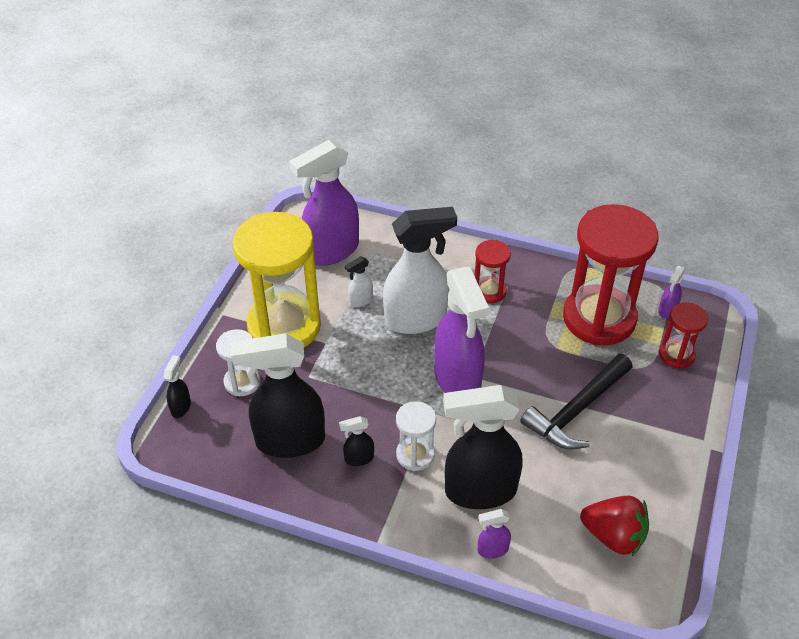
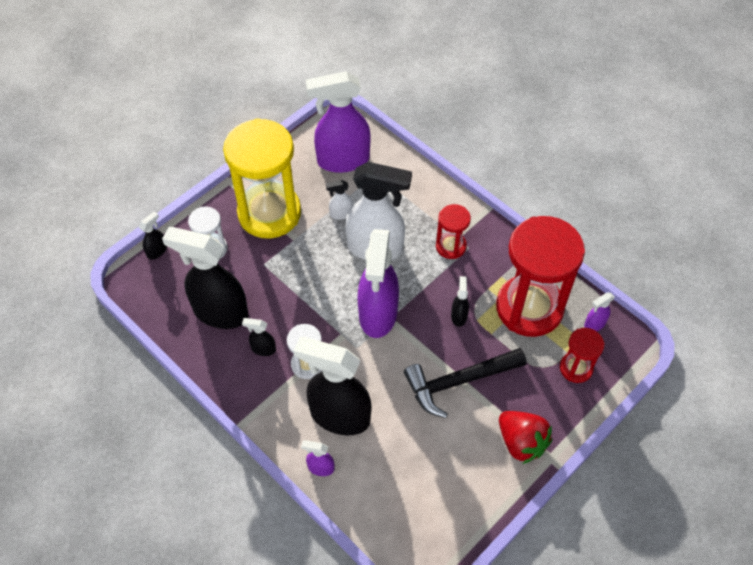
camera: 25 degrees right, 10 degrees up
red strawberry [580,496,649,556] -> red strawberry moved to [499,411,552,464]
none -> black spray bottle [451,276,469,327]

